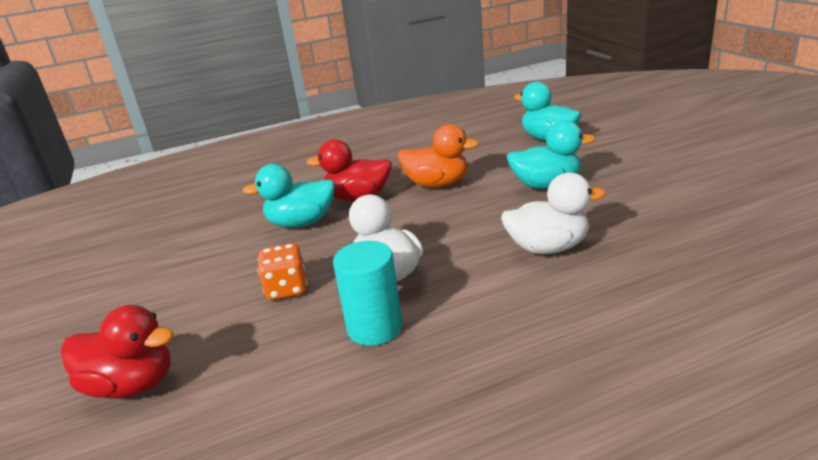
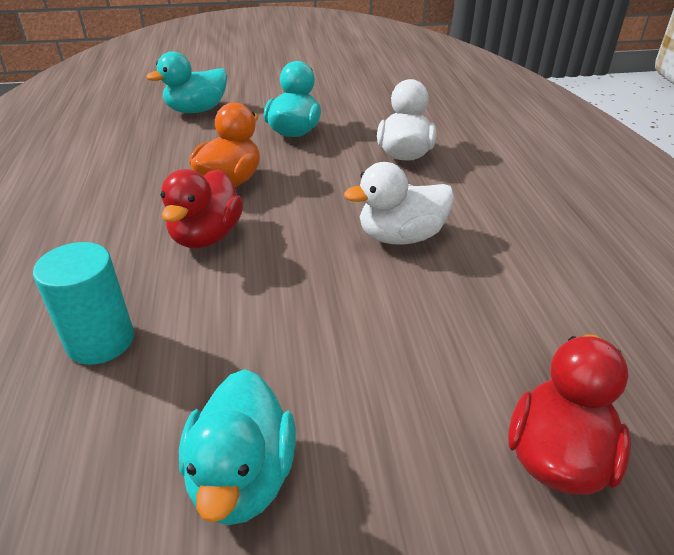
camera: 80 degrees left, 10 degrees up
turquoise duck [243,164,335,228] -> turquoise duck moved to [179,369,296,525]
orange dice [257,243,307,300] -> none
turquoise cylinder [333,241,403,346] -> turquoise cylinder moved to [33,242,134,365]

